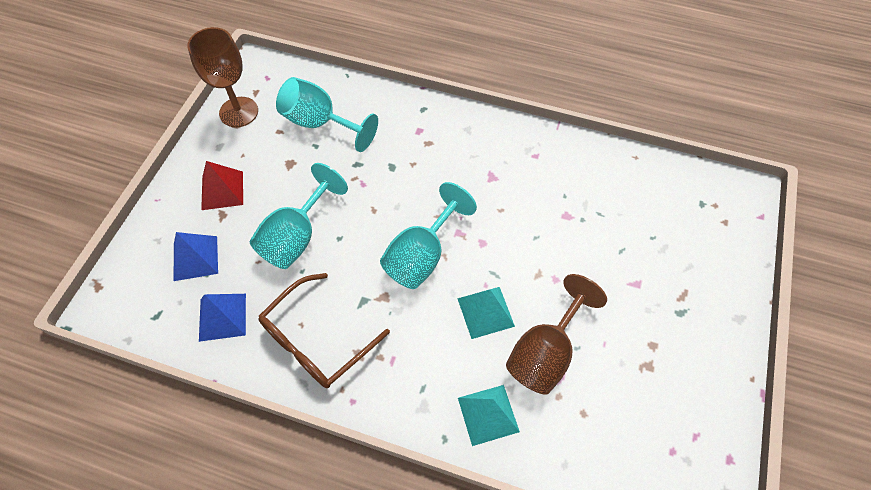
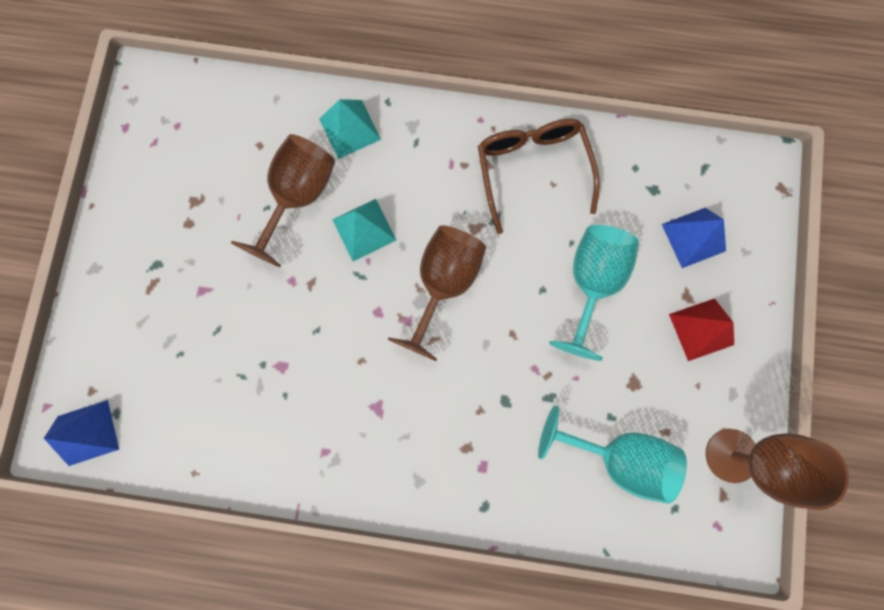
camera: 170 degrees right, 20 degrees up
blue pyramid [199,294,246,342] -> blue pyramid moved to [44,400,119,466]
brown glasses [258,273,390,388] -> brown glasses turned 45 degrees counterclockwise [478,119,600,234]
turquoise goblet [380,182,477,289] -> brown goblet [388,225,486,361]

